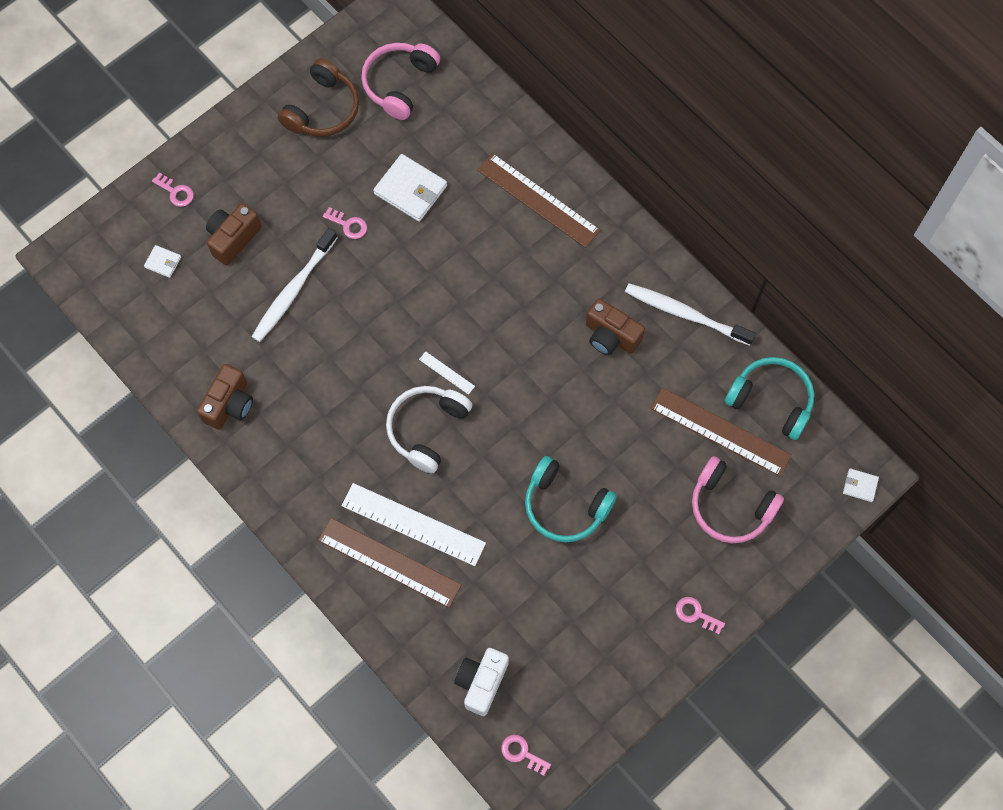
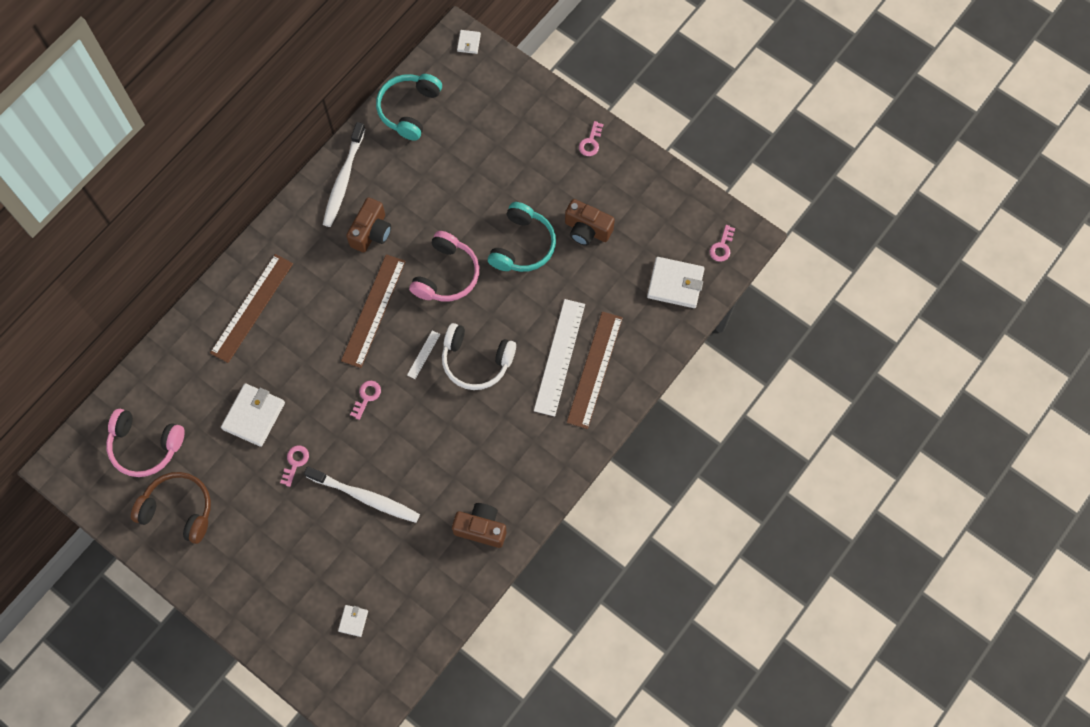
camera: 100 degrees left, 0 degrees up
pink key [152,173,194,207] -> pink key moved to [350,381,381,420]
brown camera [206,203,261,265] -> brown camera moved to [565,199,615,246]
white camera [454,648,509,716] -> white wallet [647,257,705,308]
brown ruler [650,388,792,476] -> brown ruler moved to [341,254,406,368]
pink headphones [692,456,784,543] -> pink headphones moved to [409,231,479,301]

